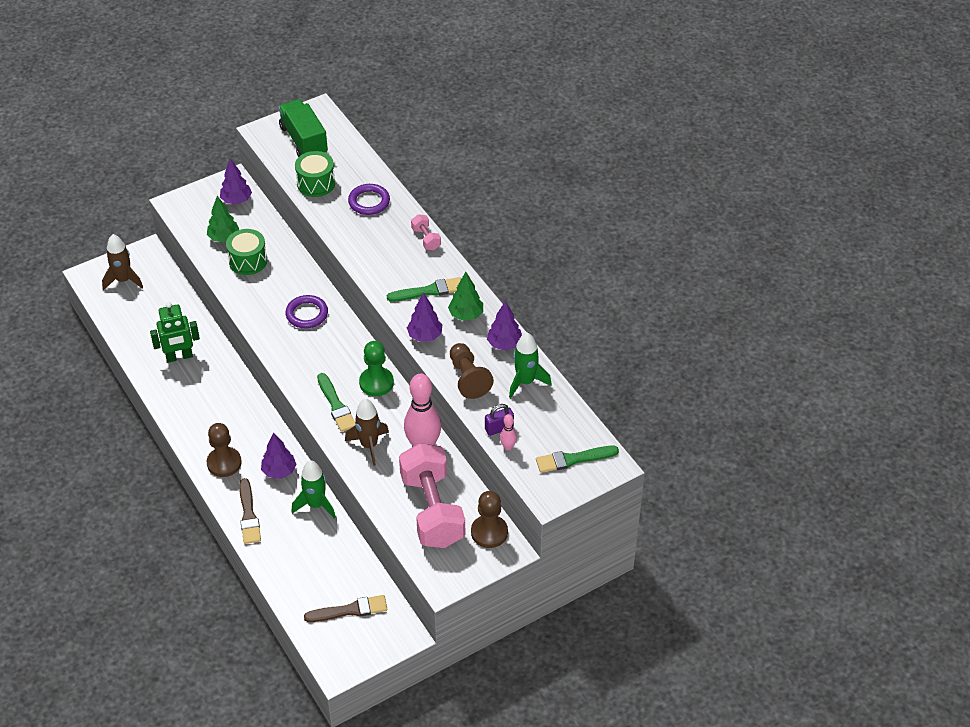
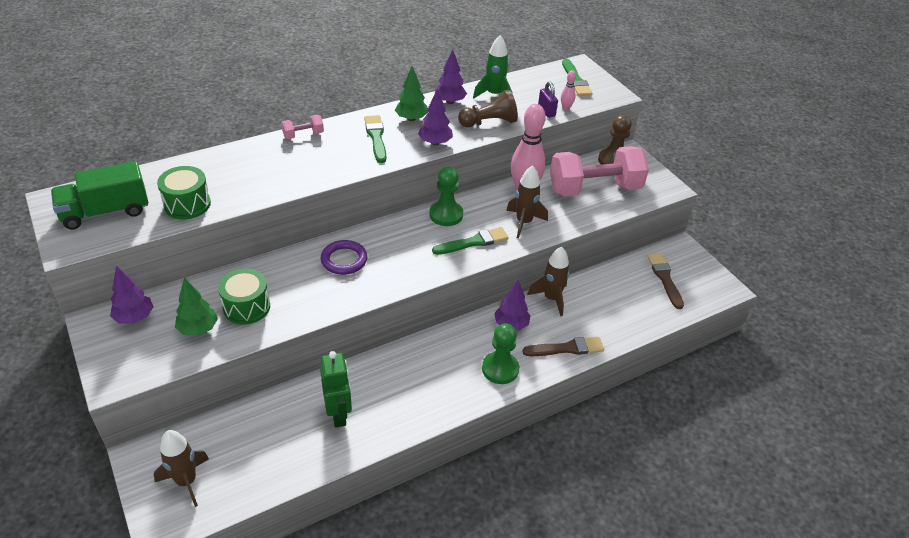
camera: 90 degrees left, 5 degrees down
brown pawn [207,423,242,477] -> green pawn [482,323,519,384]
green rocket [291,460,336,519] -> brown rocket [527,247,570,316]
purple ring [348,184,390,215] -> none

